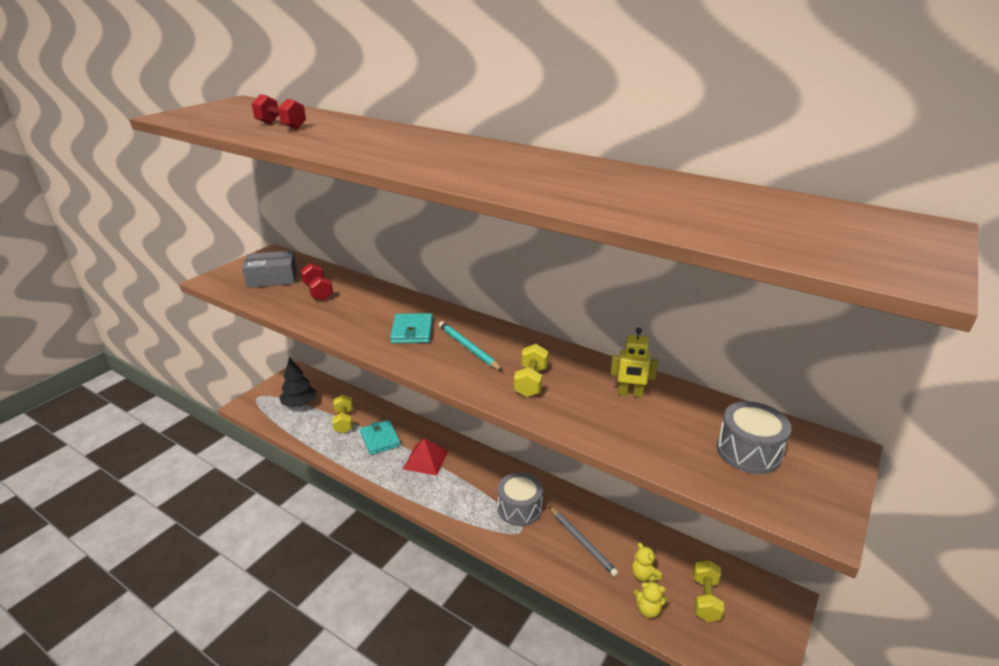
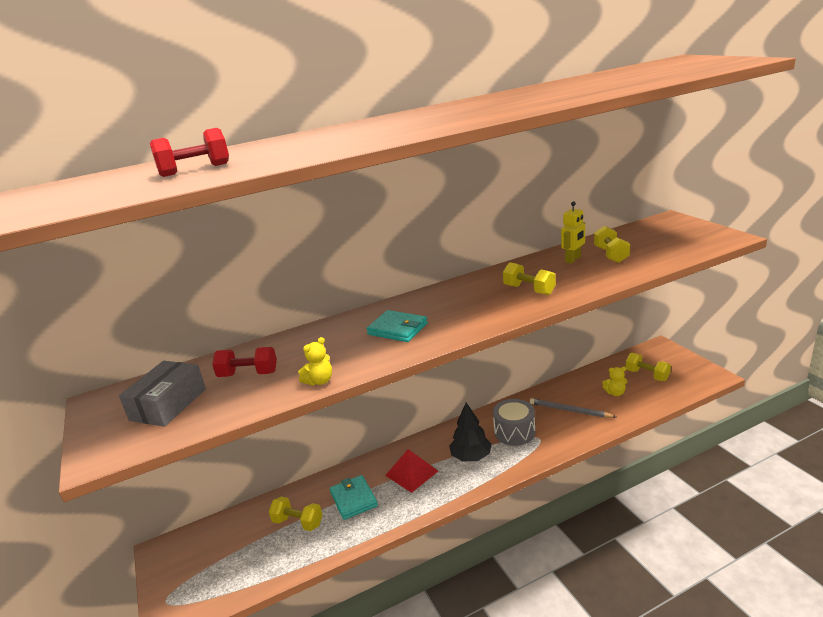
camera: 55 degrees left, 5 degrees down
black tree [279,357,316,407] -> black tree moved to [449,402,492,461]
turquoise wallet [360,420,401,455] -> turquoise wallet turned 60 degrees clockwise [330,475,378,520]
turquoise pencil [439,321,503,371] -> none
grey pencil [550,507,619,577] -> grey pencil turned 150 degrees counterclockwise [530,398,616,418]
yellow teddy bear [633,581,668,618] -> yellow teddy bear moved to [298,337,332,386]
grey drum [717,401,792,474] -> none
none -> yellow dumbbell [594,226,630,263]

